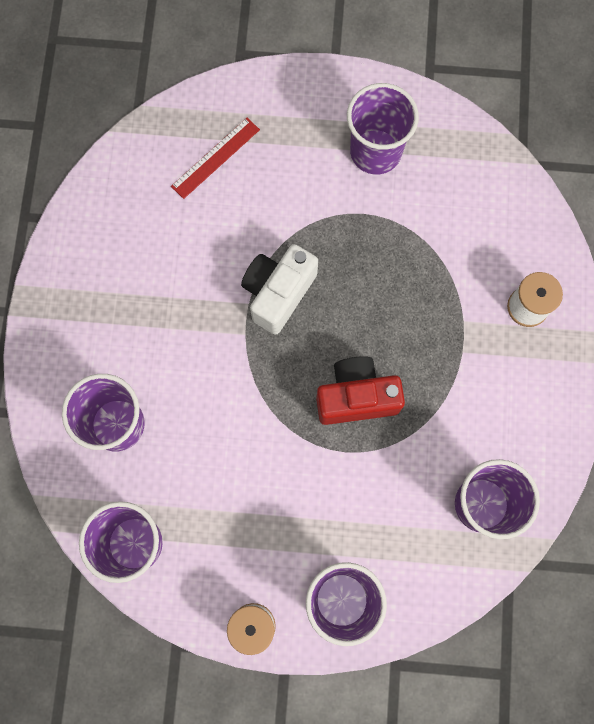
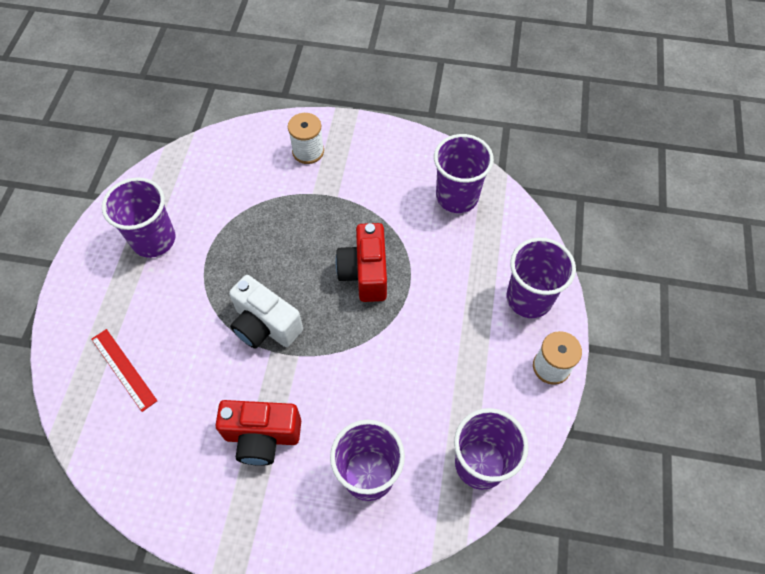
camera: 85 degrees left, 15 degrees down
none -> red camera [215,400,301,466]

